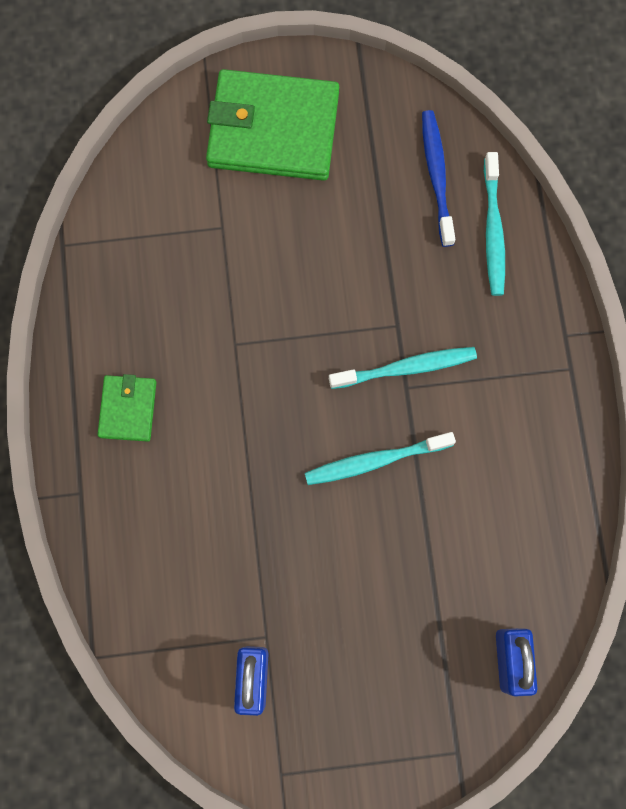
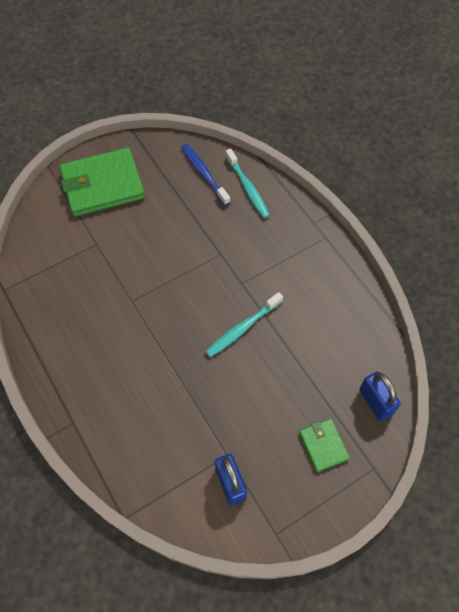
camera: 25 degrees left, 15 degrees down
green wallet [97,374,156,442] -> green wallet moved to [299,419,350,472]
turquoise toothbrush [329,347,477,389] -> none

